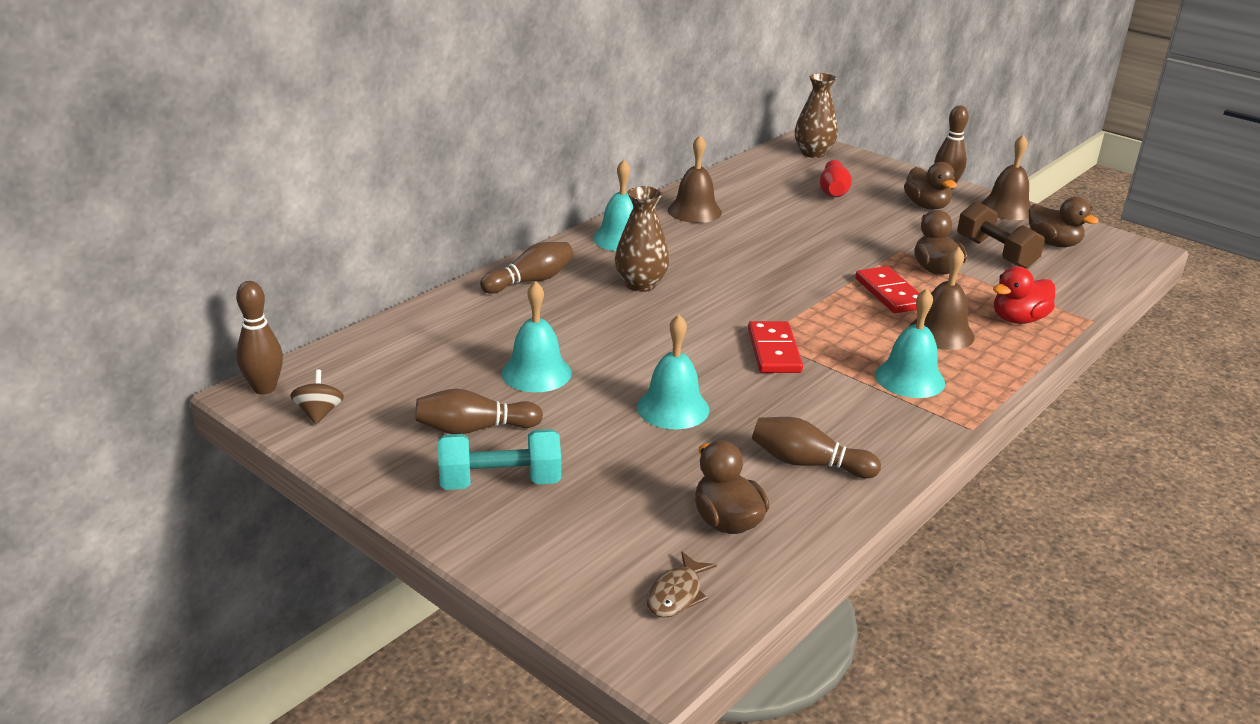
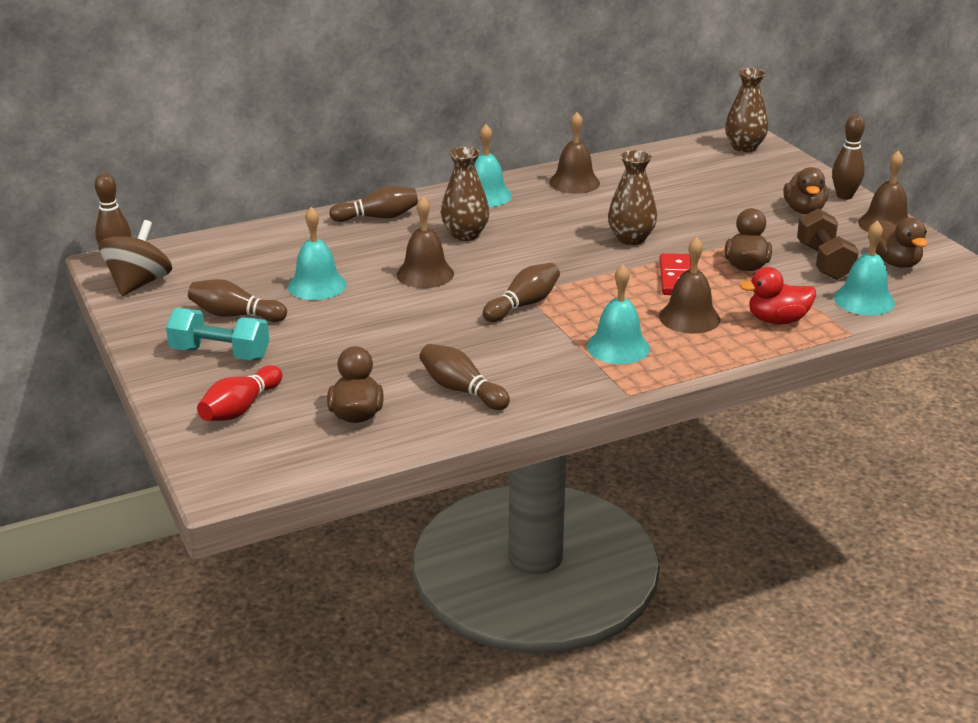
camera: 25 degrees right, 0 degrees up
brown spinning top [290,370,344,424] -> brown spinning top [99,220,172,296], size x1.85
turquoise bell [637,315,709,429] -> turquoise bell moved to [834,221,895,315]
brown fish [647,552,717,618] -> none
red domino [748,321,803,373] -> brown bowling pin [483,263,560,322]
red bowling pin [820,160,852,197] -> red bowling pin moved to [197,365,283,421]
none -> brown bell [396,197,454,288]
none -> brown vase [608,150,657,245]

